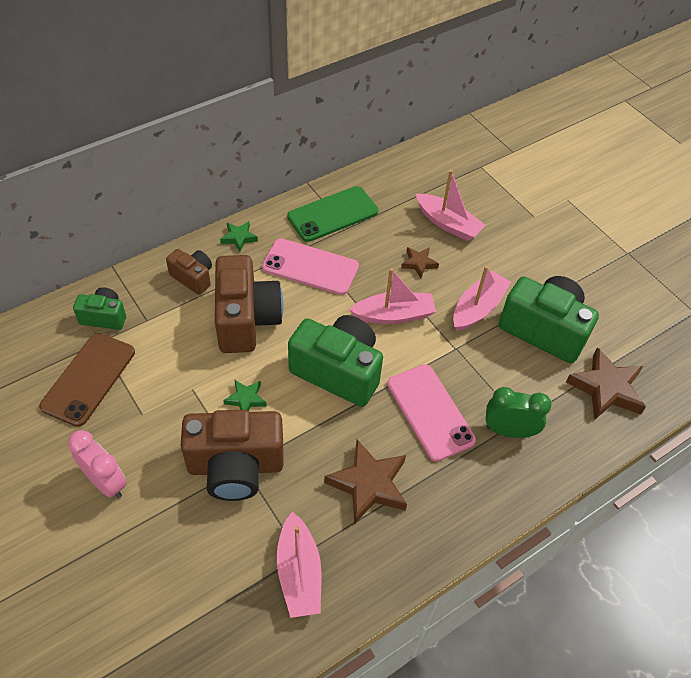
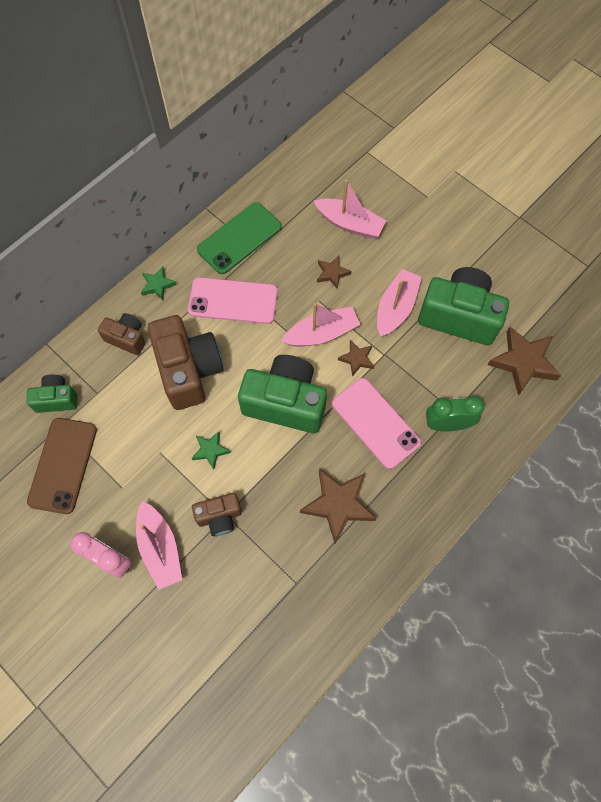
camera: 10 degrees left, 15 degrees up
brown camera [181,410,284,501] -> brown camera [192,493,242,536], size x0.53
pink boat [277,512,321,618] -> pink boat moved to [136,501,182,590]
none -> brown star [338,340,374,377]

